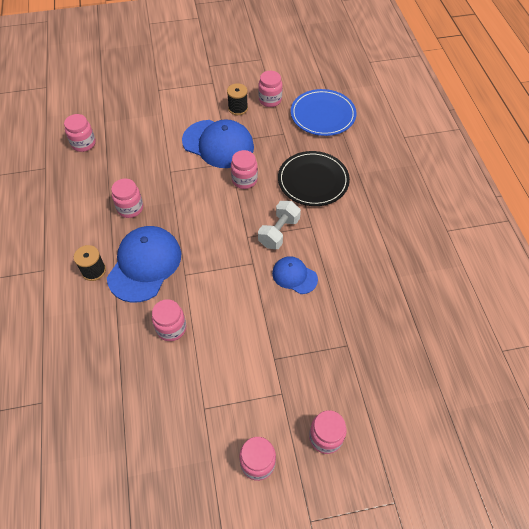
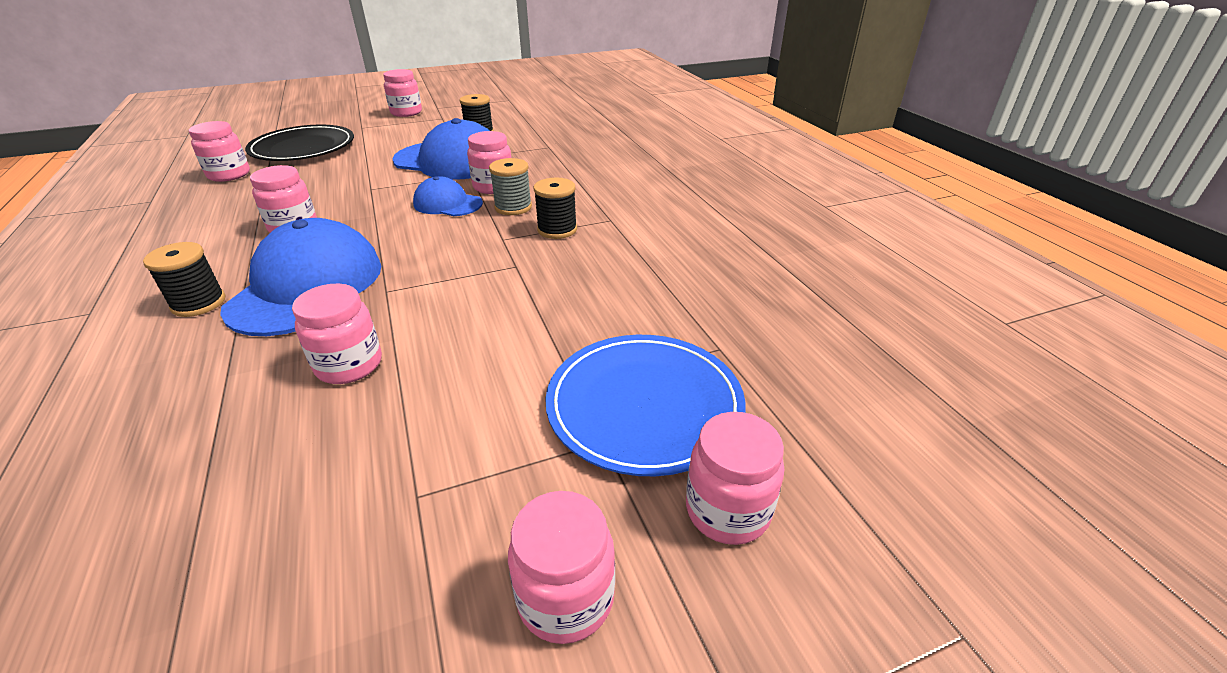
camera: 10 degrees left, 20 degrees down
pink jar [258,71,282,107] -> pink jar moved to [383,69,422,117]
white dumbbell [258,201,301,249] -> black spool [534,178,577,239]
blue cap [272,256,318,294] -> blue cap moved to [413,176,483,216]
black plate [278,151,350,206] -> black plate moved to [245,125,354,161]
blue plate [291,89,357,136] -> blue plate moved to [545,335,746,476]
none -> grey spool [489,158,532,215]

